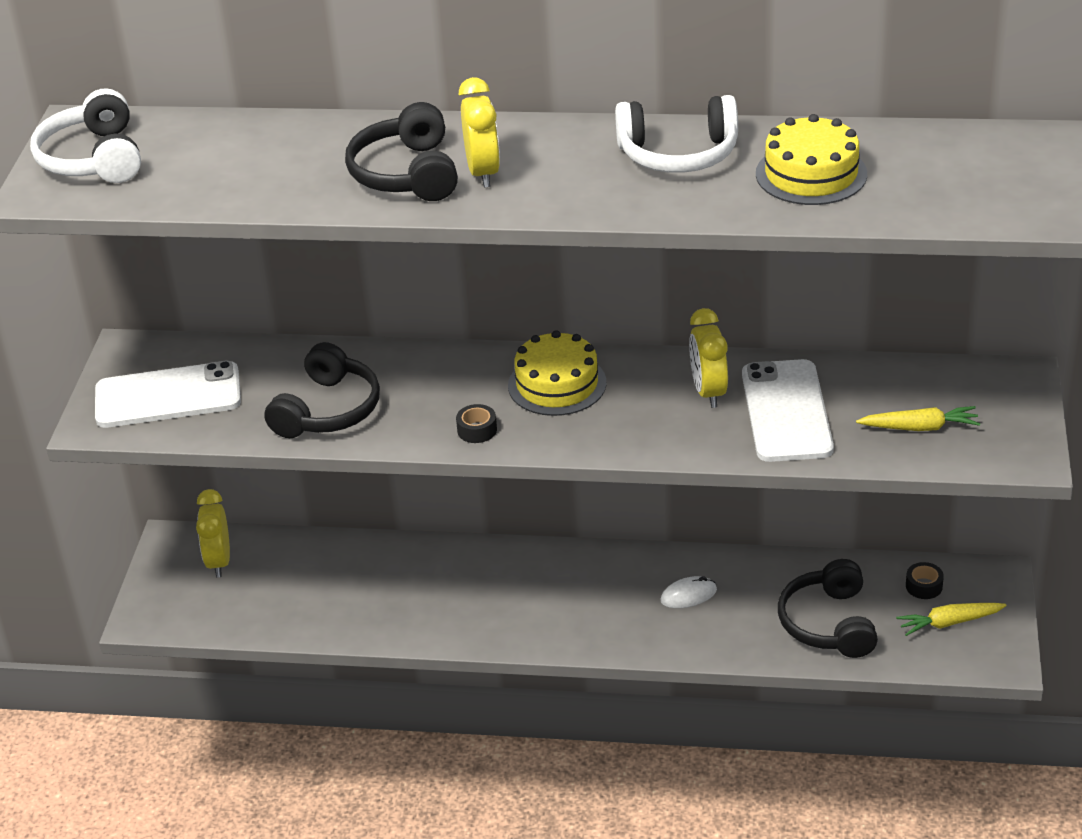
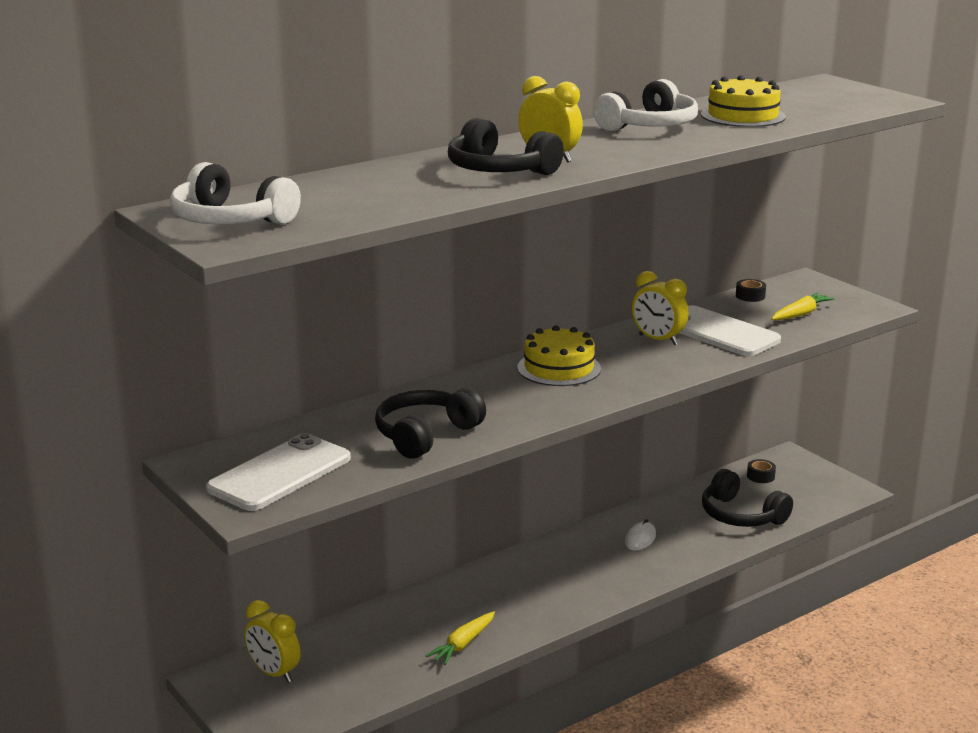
camera: 45 degrees left, 15 degrees down
black headphones [264,342,380,438] -> black headphones turned 120 degrees counterclockwise [375,388,486,459]
black tape [456,404,497,443] -> black tape moved to [736,279,766,302]
yellow carrot [896,603,1007,636] -> yellow carrot moved to [426,611,495,665]

